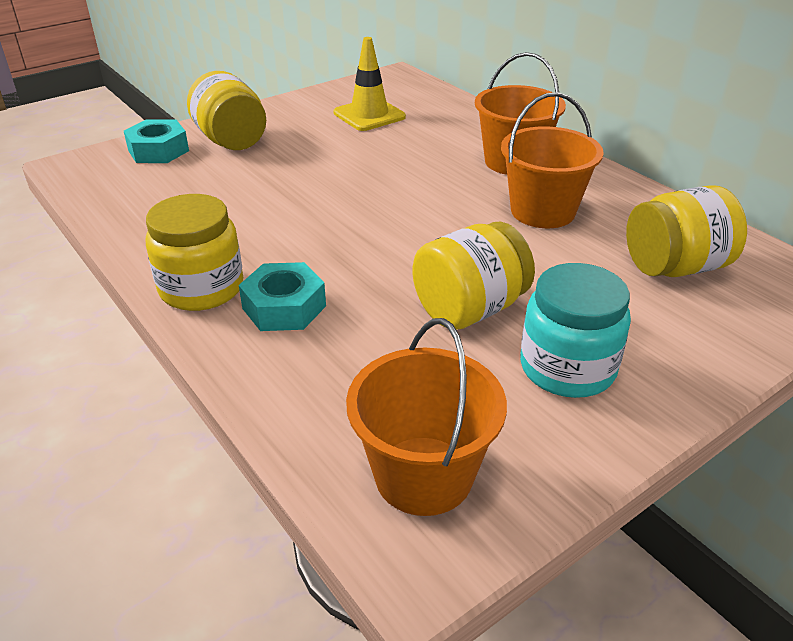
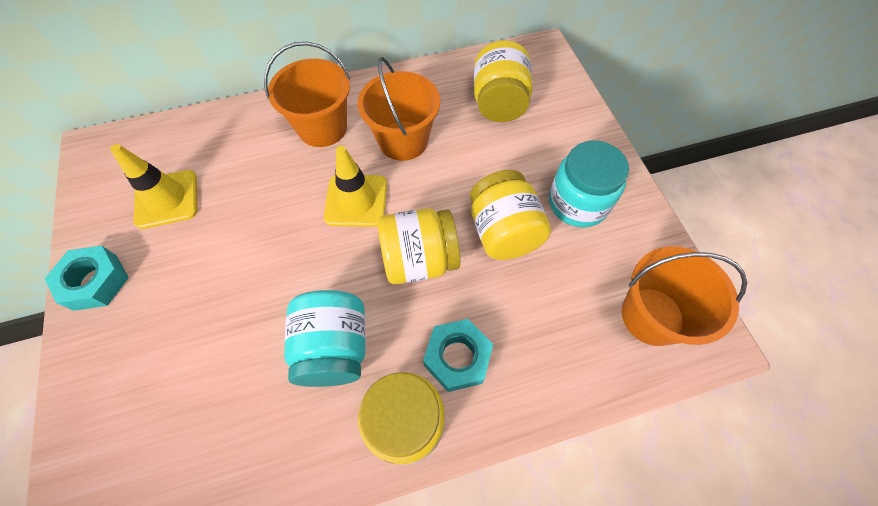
camera: 70 degrees left, 25 degrees up
turquoise nut [124,119,189,163] -> turquoise nut moved to [44,246,129,311]
yellow jar [187,71,266,150] -> yellow jar moved to [378,208,460,285]
none -> turquoise jar [284,290,366,387]
none -> yellow traffic cone [324,146,387,227]

